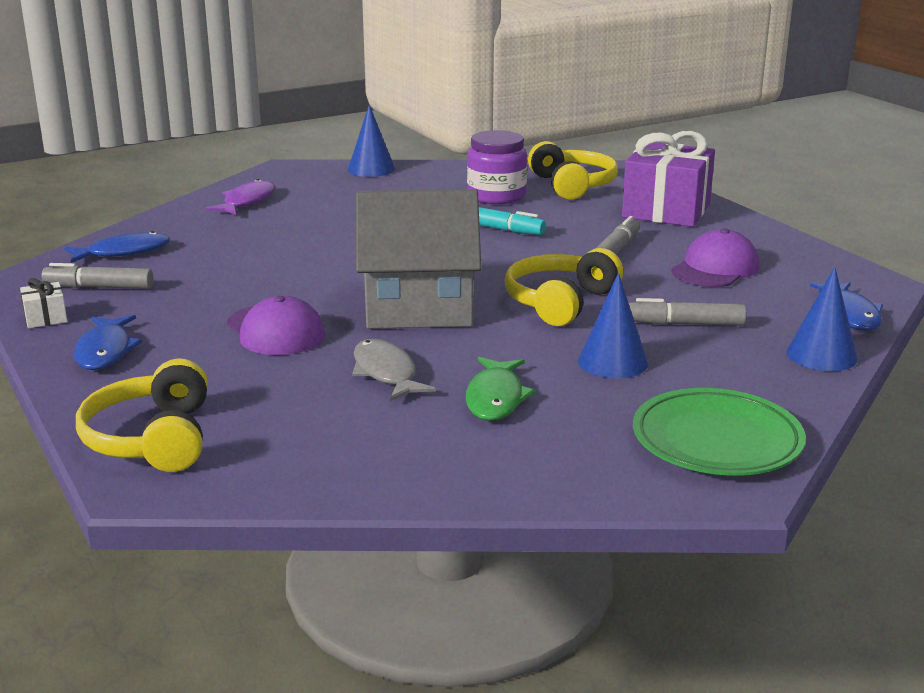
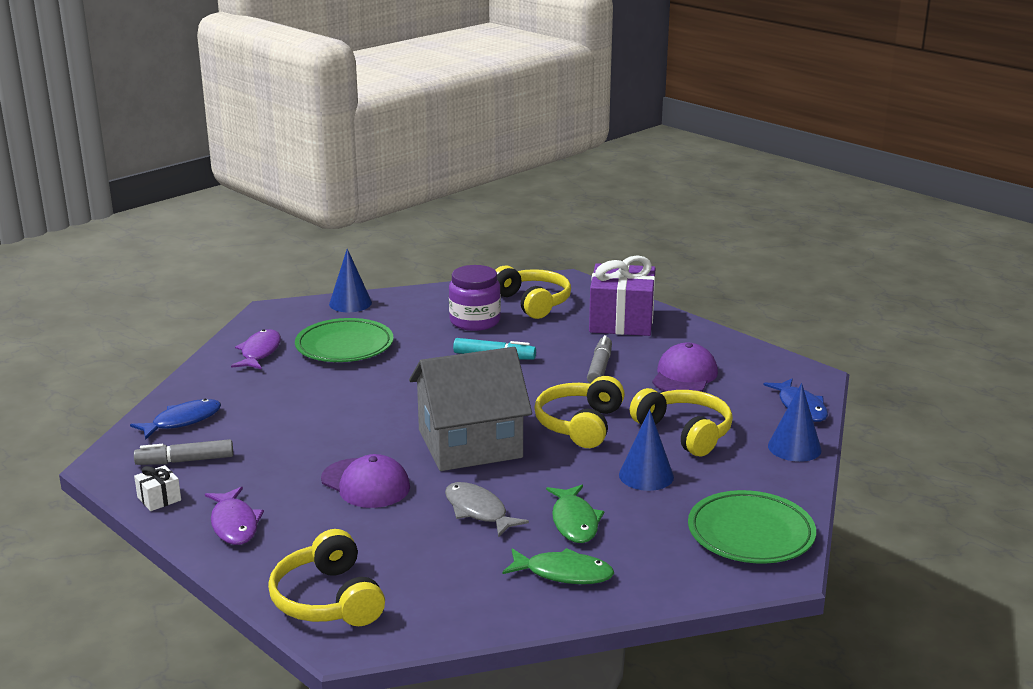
camera: 15 degrees left, 0 degrees up
blue fish [74,315,142,370] -> purple fish [205,487,264,545]
grey marker [629,298,746,326] -> yellow headphones [630,388,733,456]
none -> green plate [295,318,394,362]
none -> green fish [502,548,614,584]

